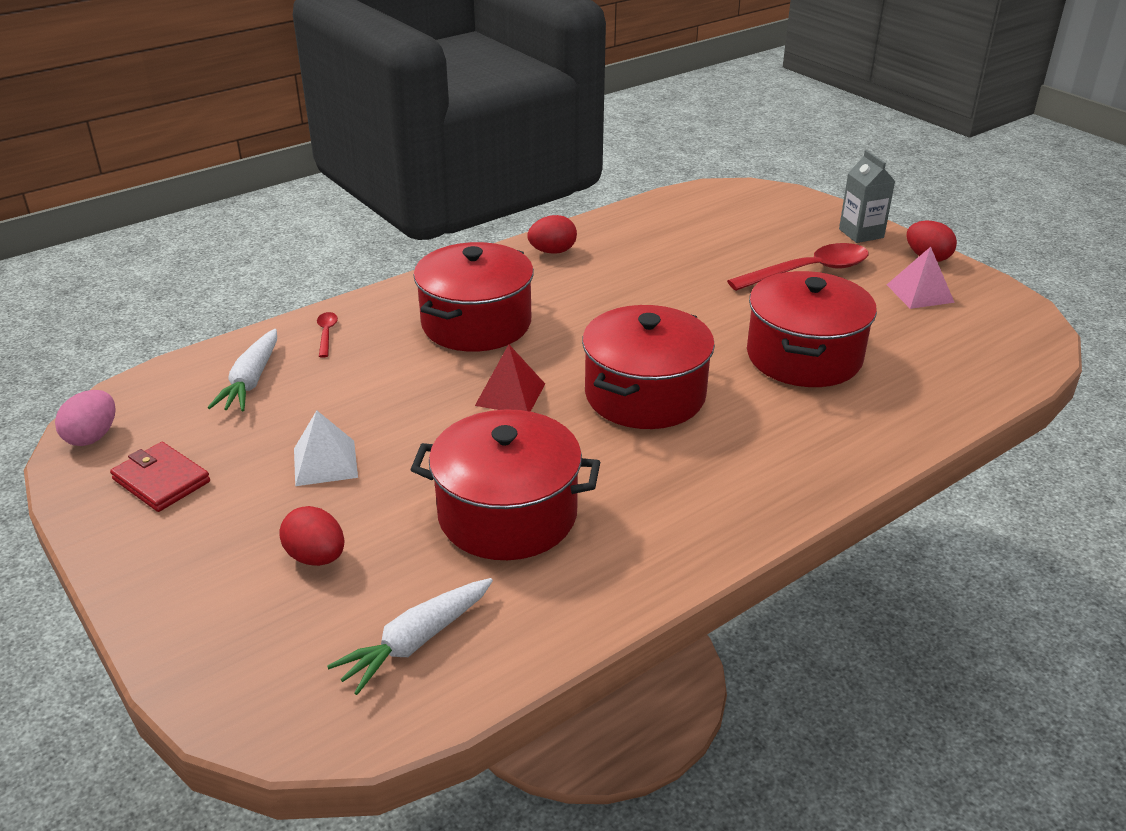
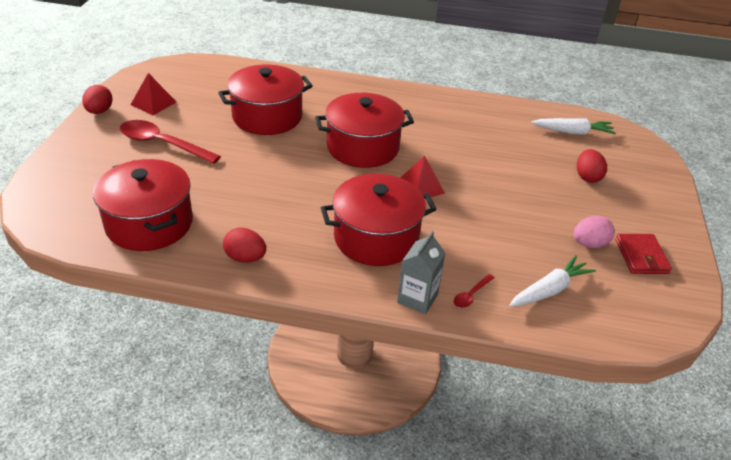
camera: 135 degrees left, 5 degrees up
pink egg [55,390,116,446] -> pink egg moved to [573,216,615,248]
white pyramid [294,410,358,486] -> none
red pot [410,409,600,560] -> red pot moved to [93,159,193,251]
grey carton [839,150,896,243] -> grey carton moved to [397,231,446,314]
pink pyramid [887,247,955,309] -> red pyramid [131,73,176,115]

